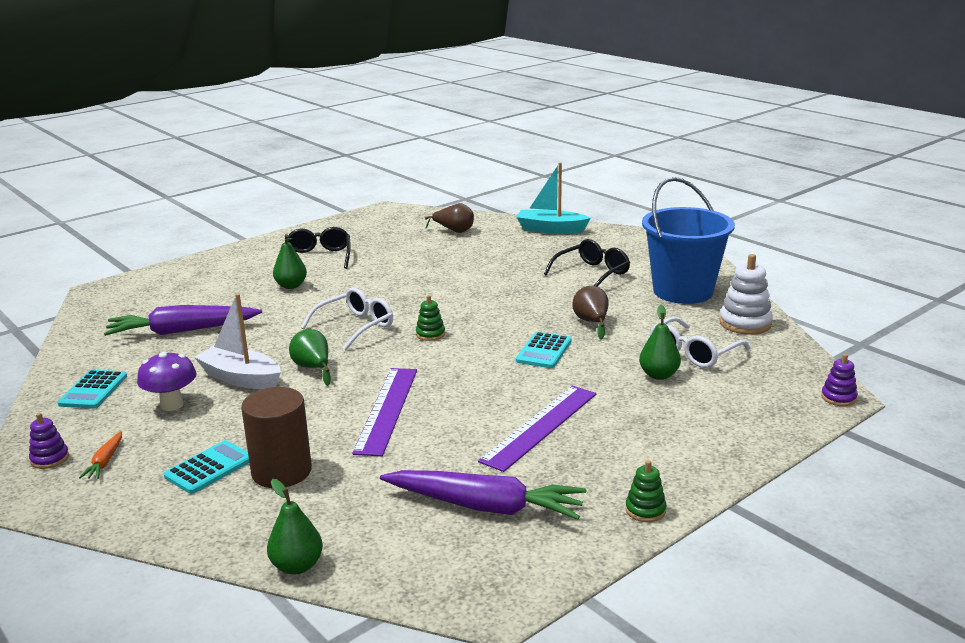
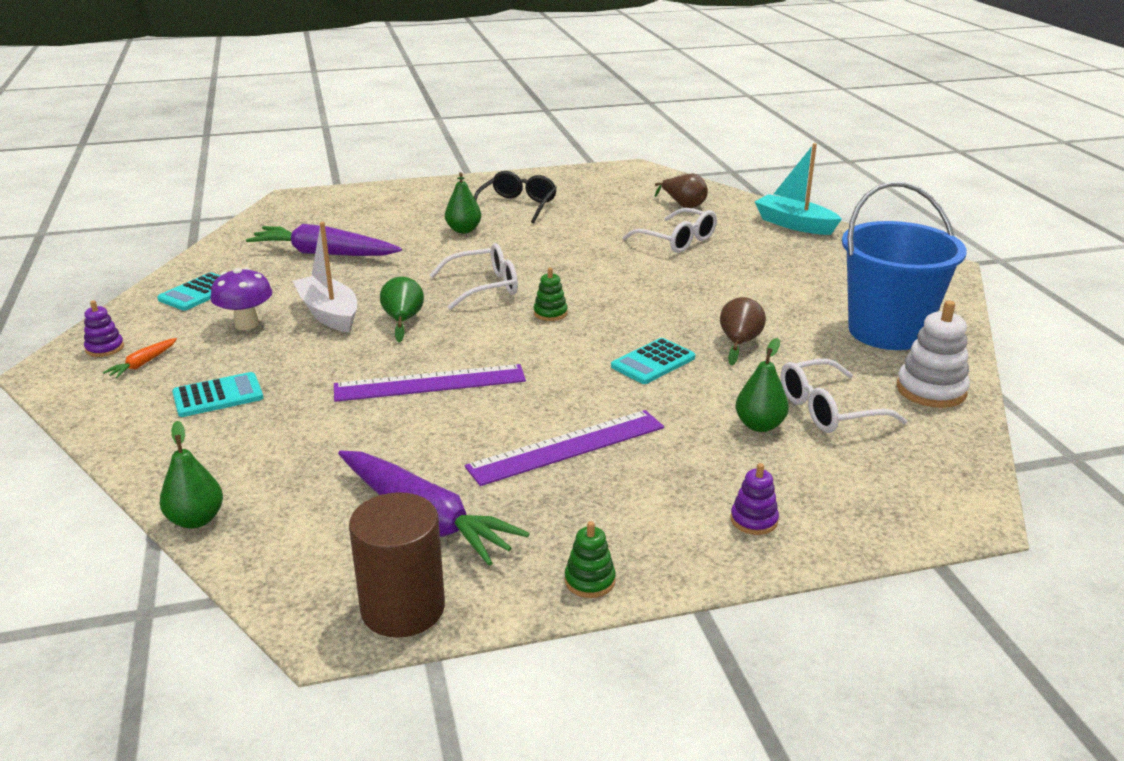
camera: 25 degrees right, 5 degrees up
brown cylinder [241,387,312,488] -> brown cylinder moved to [349,492,445,638]
purple ruler [352,368,417,456] -> purple ruler turned 45 degrees clockwise [334,364,526,402]
black glasses [544,239,630,287] -> none
purple stacking toy [821,354,858,406] -> purple stacking toy moved to [731,463,779,535]
none -> white glasses [622,208,717,253]

